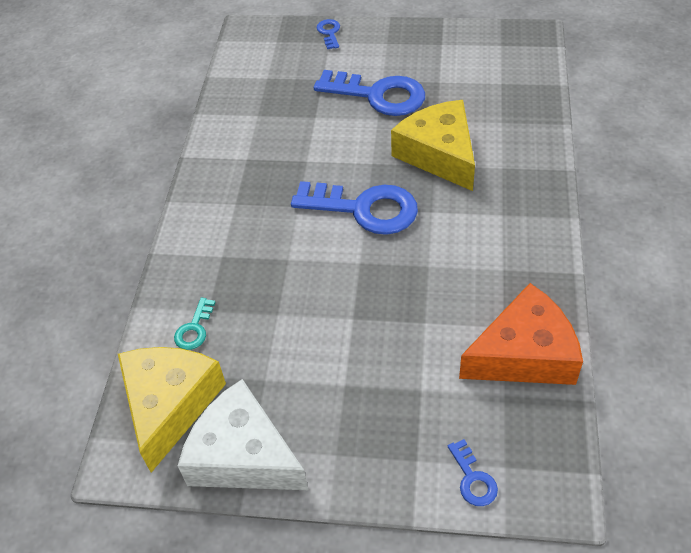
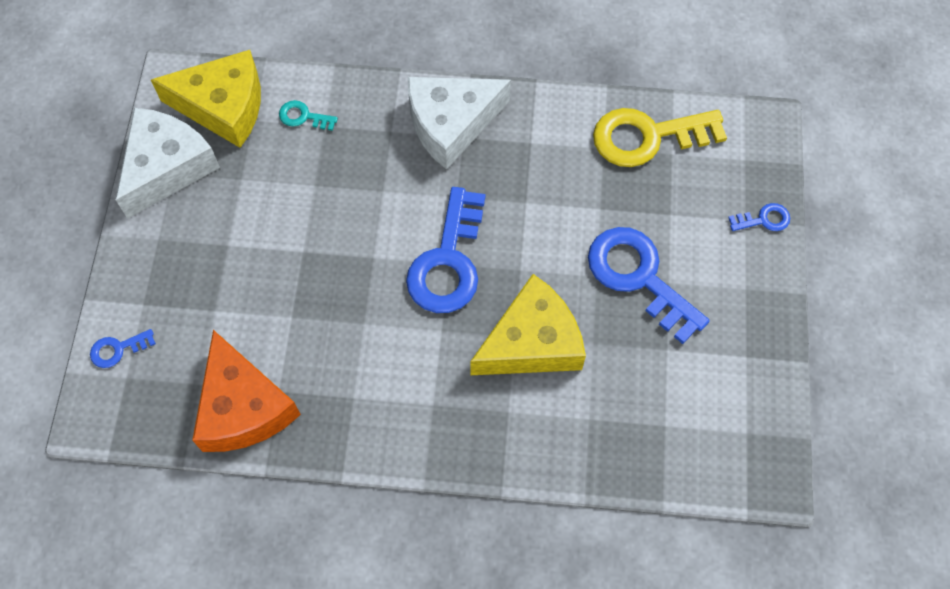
camera: 85 degrees right, 15 degrees up
blue key [314,70,425,116] -> blue key turned 120 degrees clockwise [588,227,710,344]
none -> white cheese [408,77,511,170]
none -> yellow key [593,108,727,167]

